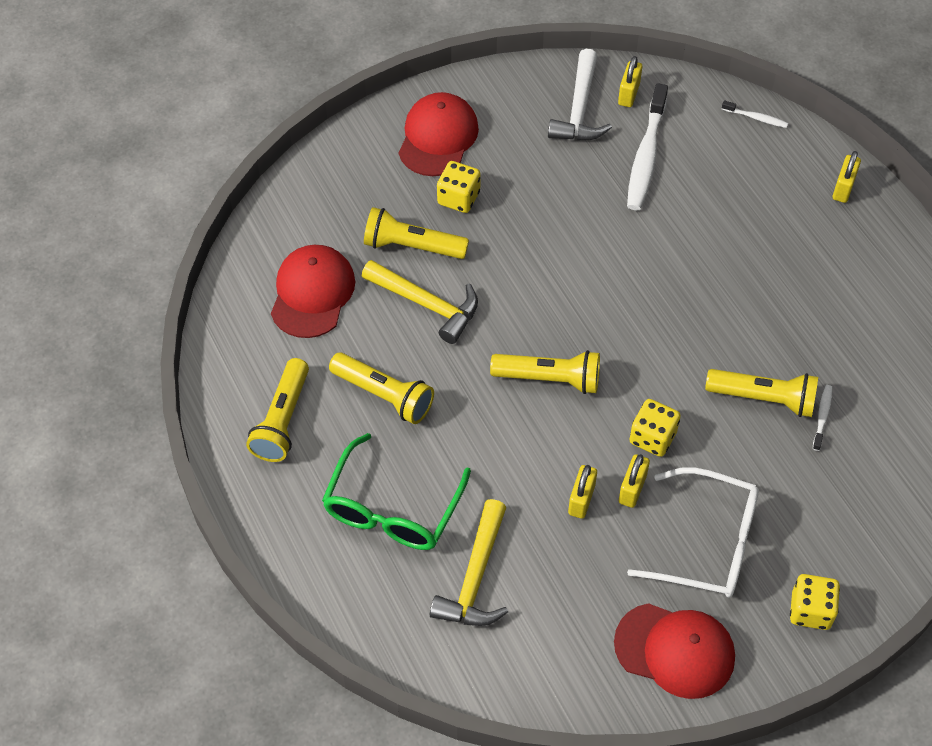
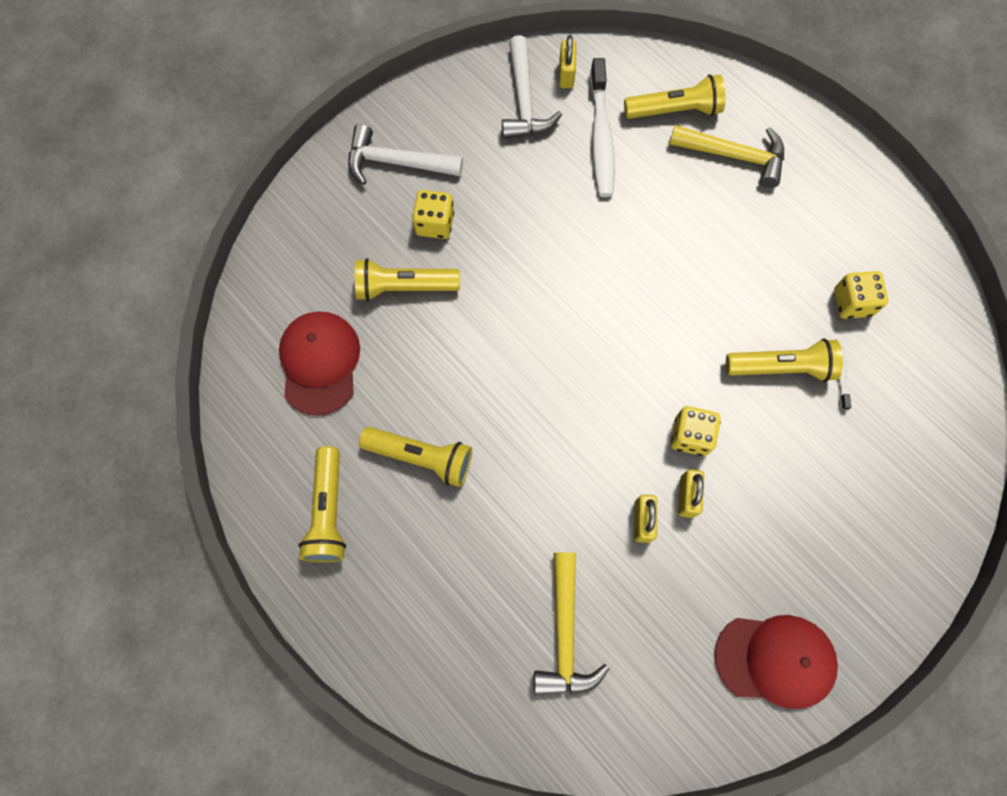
camera: 15 degrees left, 15 degrees up
green glasses [322,433,471,550] -> none
yellow hammer [362,260,478,344] -> yellow hammer moved to [669,125,784,188]
red cap [398,92,479,176] -> white hammer [348,124,463,185]
yellow flashlight [490,350,600,394] -> yellow flashlight moved to [624,74,726,119]
white glasses [627,467,759,597] -> none
white toothbrush [722,100,788,128] -> none
yellow dice [790,574,840,630] -> yellow dice moved to [834,271,888,319]
yellow padlock [833,151,861,203] -> none

